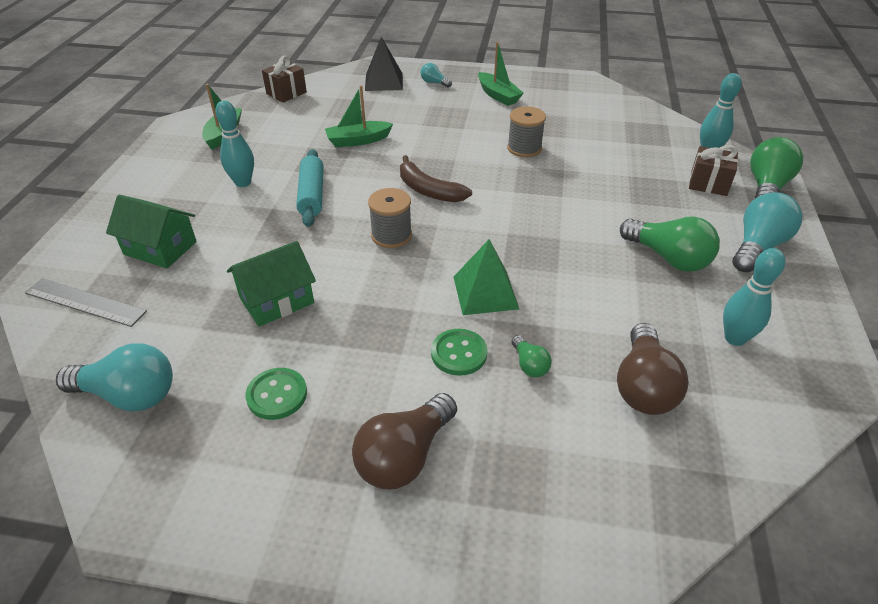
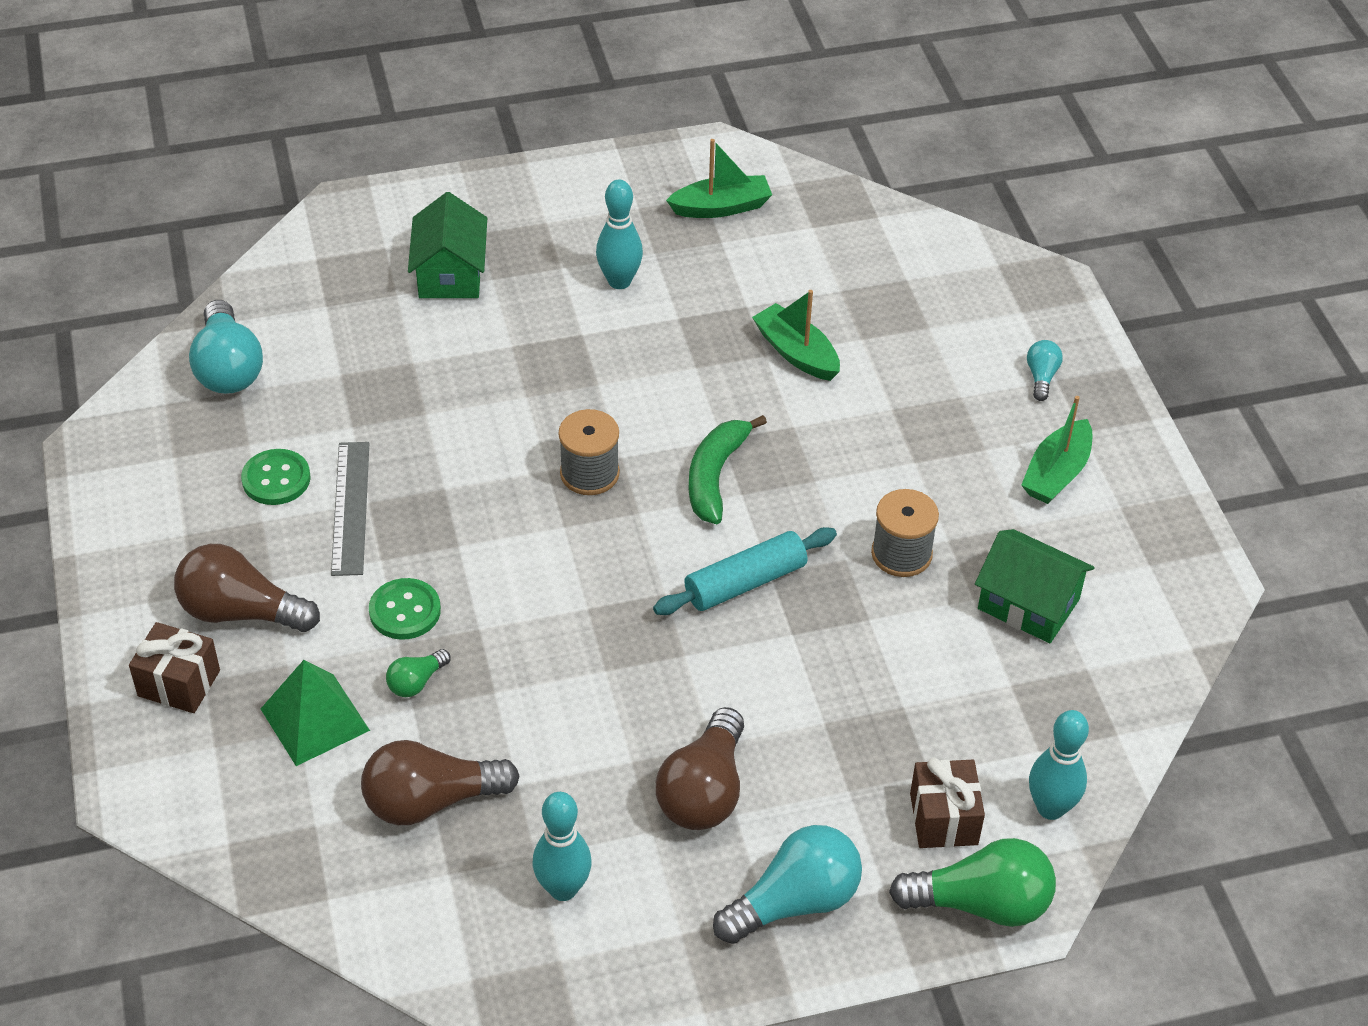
camera: 65 degrees right, 5 degrees up
grey ruler [25,278,147,327] -> grey ruler moved to [331,442,369,576]
green house [227,241,316,327] -> green house moved to [975,529,1095,643]
brown gift [262,56,307,103] -> brown gift moved to [129,622,220,713]
turquoise rolling pin [296,149,324,227] -> turquoise rolling pin moved to [653,527,837,615]
black pyramid [365,37,403,91] -> none
brown banana [400,155,472,202] -> green banana [689,415,767,524]
green pyramid [454,239,519,315] -> green pyramid moved to [261,660,370,766]
green light bulb [620,217,720,272] -> brown light bulb [656,707,744,830]
turquoise light bulb [733,192,802,272] -> turquoise light bulb turned 45 degrees counterclockwise [713,825,862,944]

